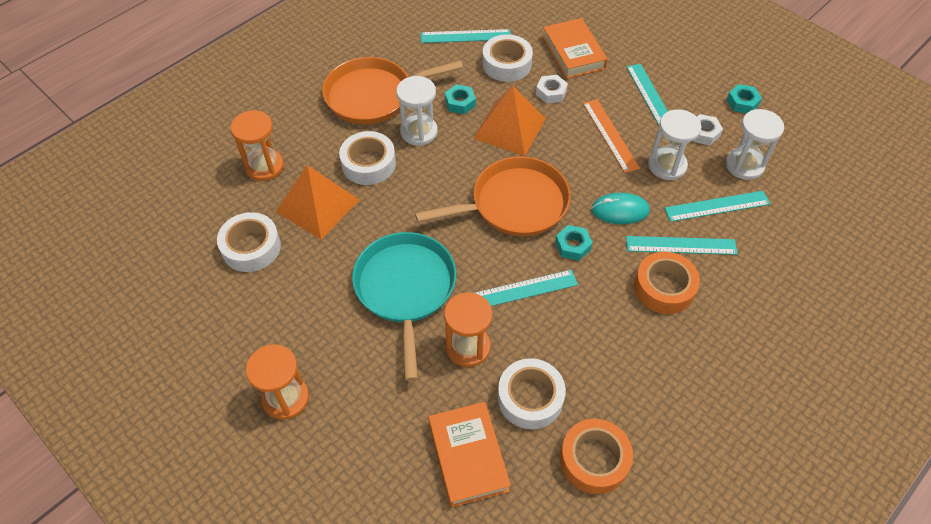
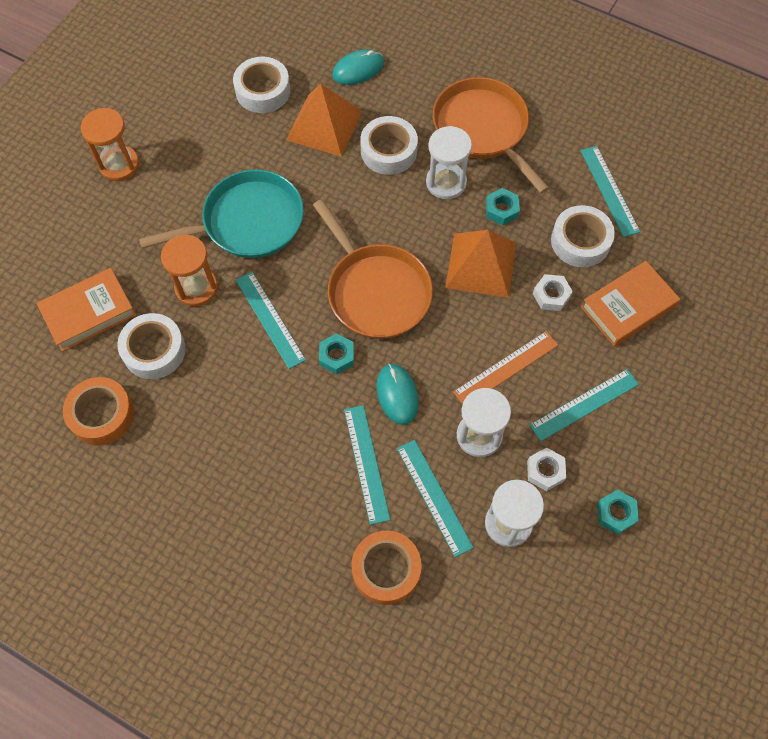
camera: 75 degrees right, 10 degrees up
orange hourglass [230,110,284,181] -> turquoise mouse [332,49,384,85]
orange tape [634,252,700,314] -> orange tape moved to [351,530,422,605]

